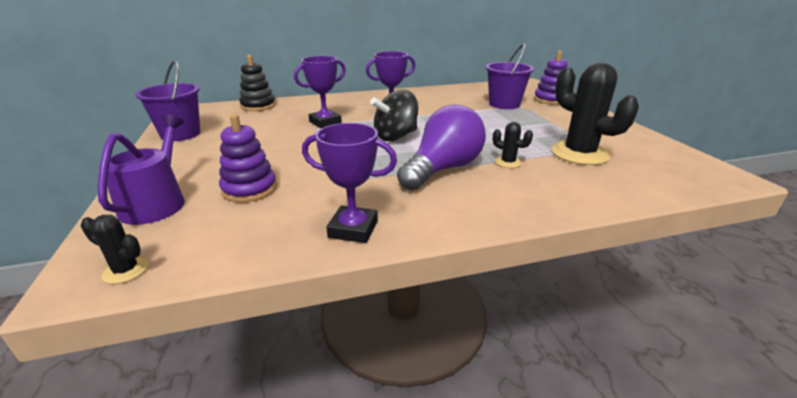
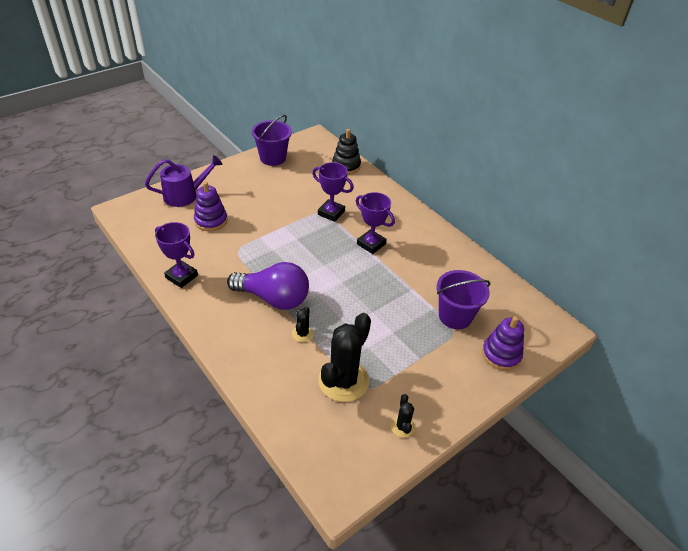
camera: 65 degrees right, 15 degrees up
black cactus [81,215,149,284] -> black cactus moved to [391,394,415,438]
purple trophy [302,123,397,243] -> purple trophy turned 45 degrees counterclockwise [155,222,198,288]
black spinning top [370,89,418,141] -> none

